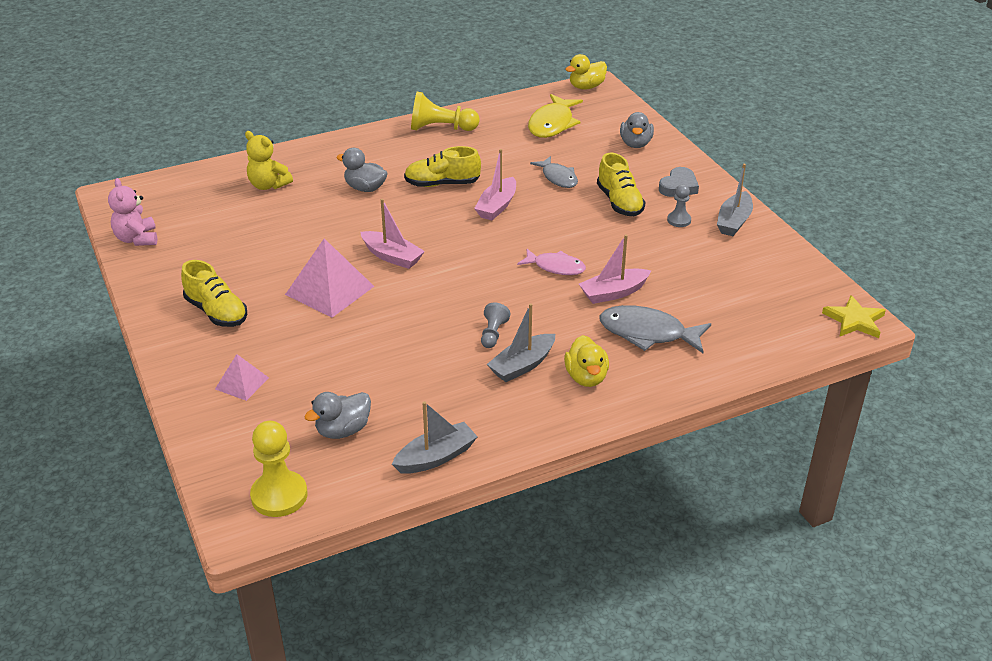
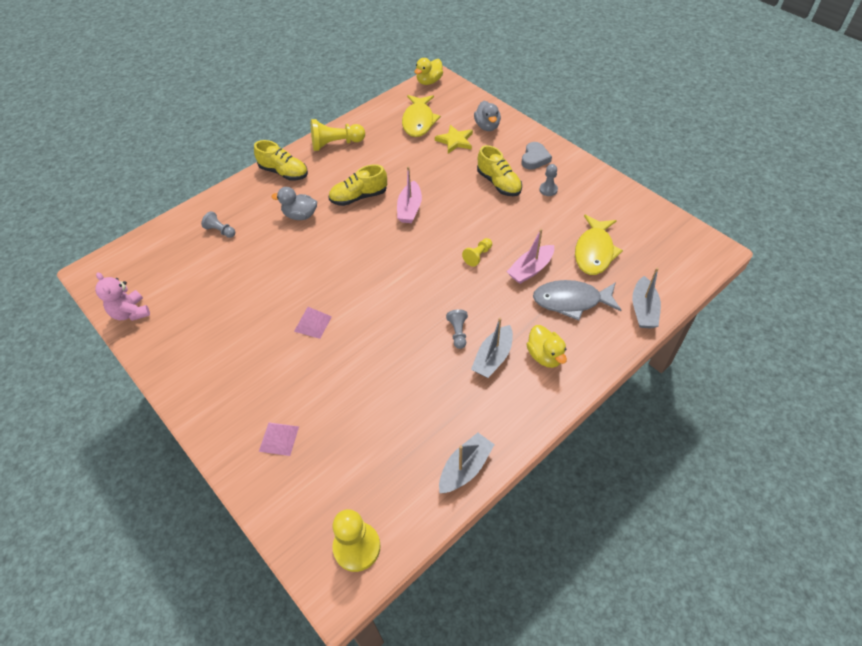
camera: 15 degrees left, 15 degrees up
yellow shoe [181,260,247,327] -> yellow shoe moved to [254,140,308,181]
yellow teddy bear [245,131,293,190] -> grey pawn [201,211,235,238]
pink pyramid [285,238,374,318] -> pink pyramid [294,307,332,339], size x0.56
grey duck [304,392,371,439] -> none
pink boat [360,199,425,269] -> none
pink fish [517,249,586,275] -> yellow pawn [462,238,492,267]
grey fish [530,156,578,188] -> none
grey boat [717,164,753,236] -> grey boat moved to [632,267,661,329]
yellow star [822,295,886,338] -> yellow star moved to [435,125,473,153]
none -> yellow fish [575,215,623,275]

